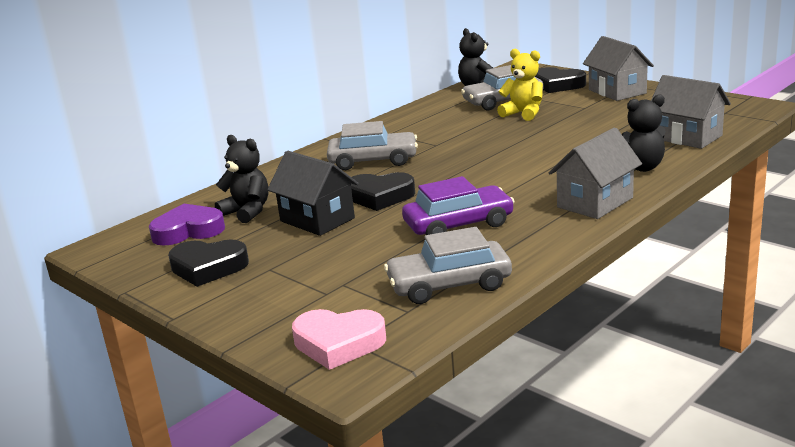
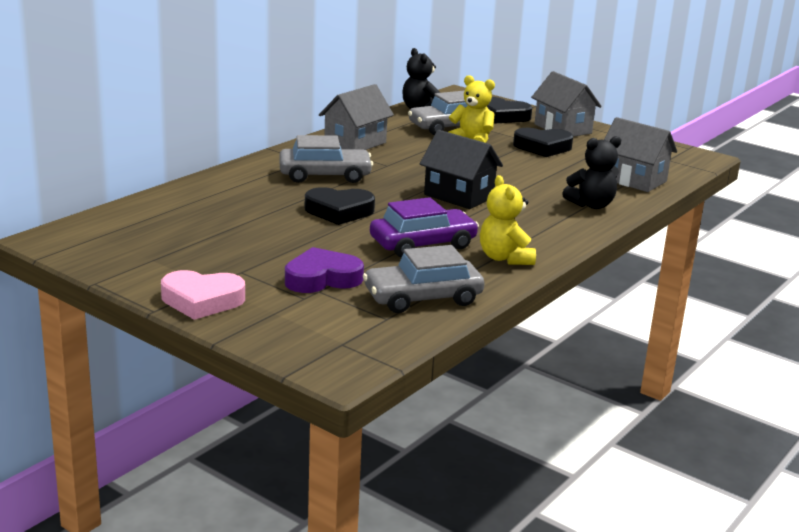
camera: 10 degrees left, 0 degrees up
purple heart [149,204,225,246] -> purple heart moved to [285,247,364,293]
black heart [168,239,249,287] -> black heart moved to [513,128,573,157]
black teddy bear [215,135,269,223] -> none
black house [267,151,359,236] -> black house moved to [420,130,503,209]
pink heart [292,309,386,370] -> pink heart moved to [161,270,245,320]
grey house [549,127,642,219] -> grey house moved to [319,84,394,150]
none -> yellow teddy bear [480,175,536,265]

